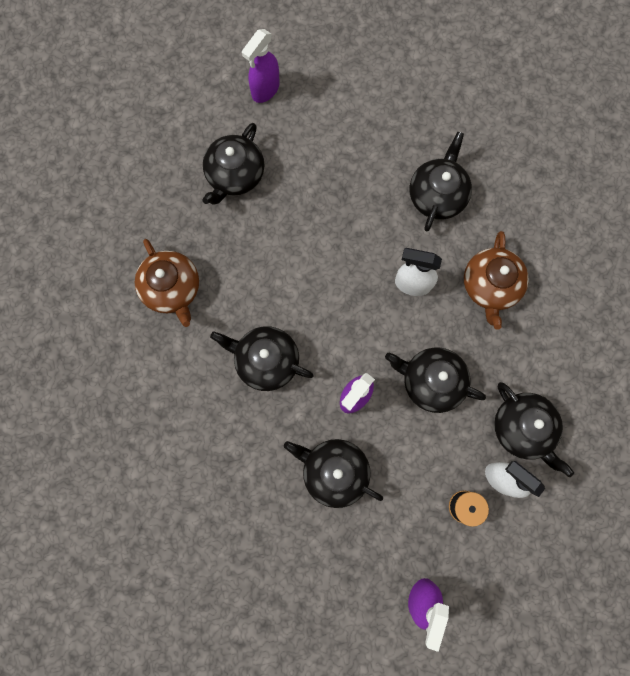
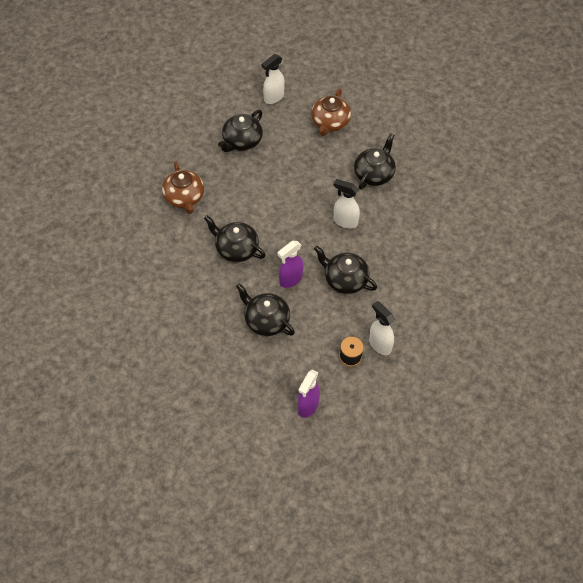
camera: 10 degrees right, 20 degrees down
purple spray bottle [242,29,280,103] -> white spray bottle [262,54,285,104]
brown teapot [464,231,529,330] -> brown teapot moved to [311,88,351,136]
black teapot [494,382,574,477] -> none

